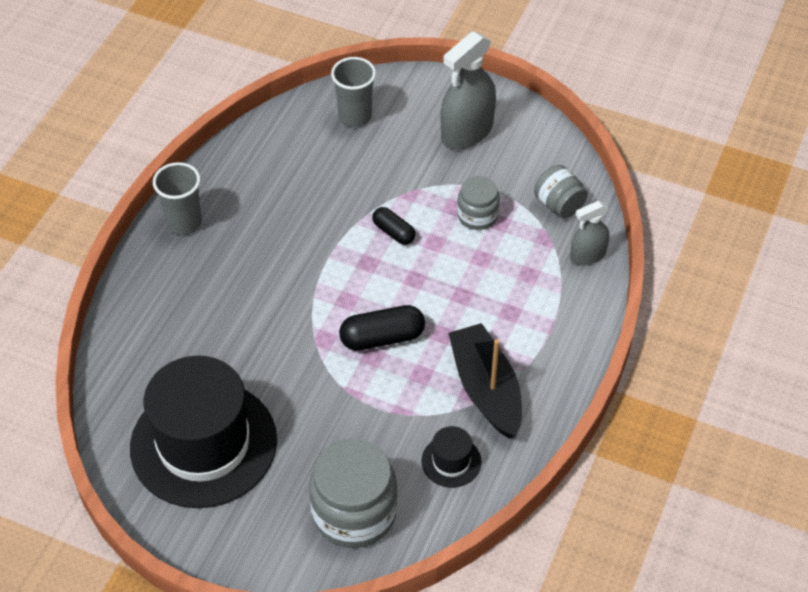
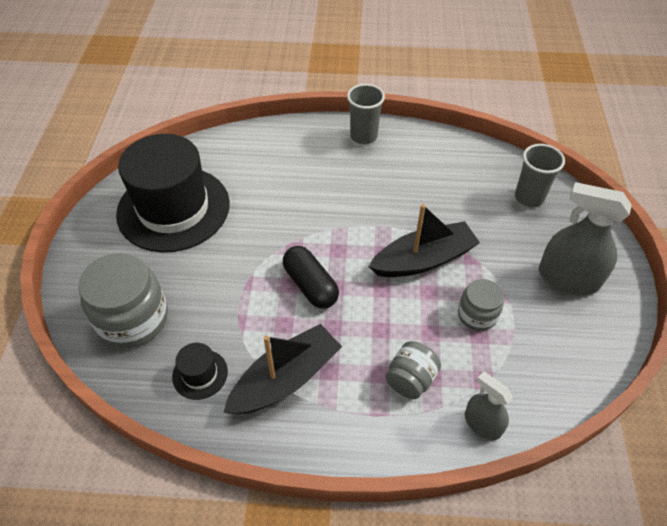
camera: 70 degrees right, 0 degrees up
black capsule [372,207,415,245] -> black boat [369,204,480,277]
grey jar [534,165,588,218] -> grey jar moved to [386,341,441,399]

